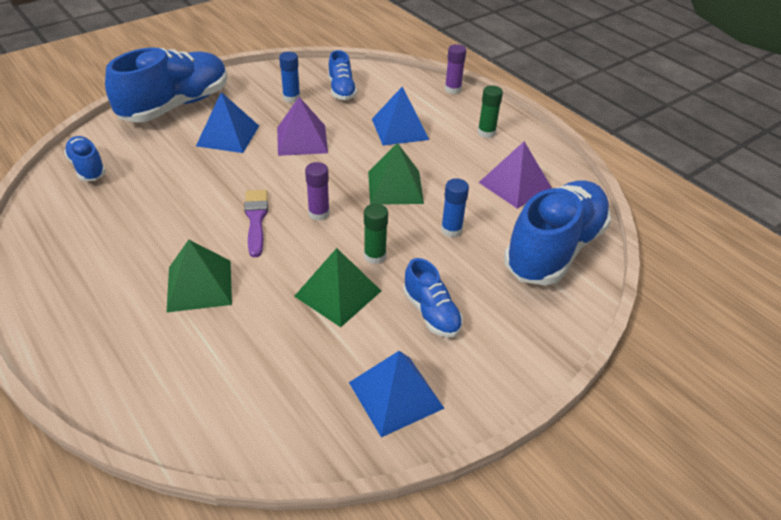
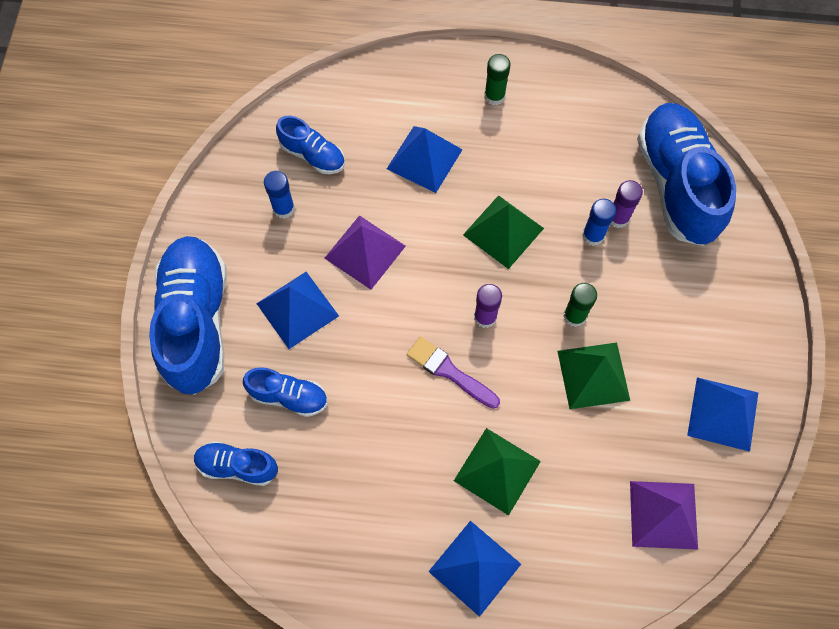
camera: 45 degrees left, 25 degrees up
blue shoe [403,258,463,337] -> blue shoe moved to [243,367,327,417]
purple glue stick [445,44,466,94] -> purple glue stick moved to [610,180,643,228]
purple pyramid [479,142,552,209] -> purple pyramid moved to [630,481,698,550]
none -> blue pyramid [428,521,521,617]

